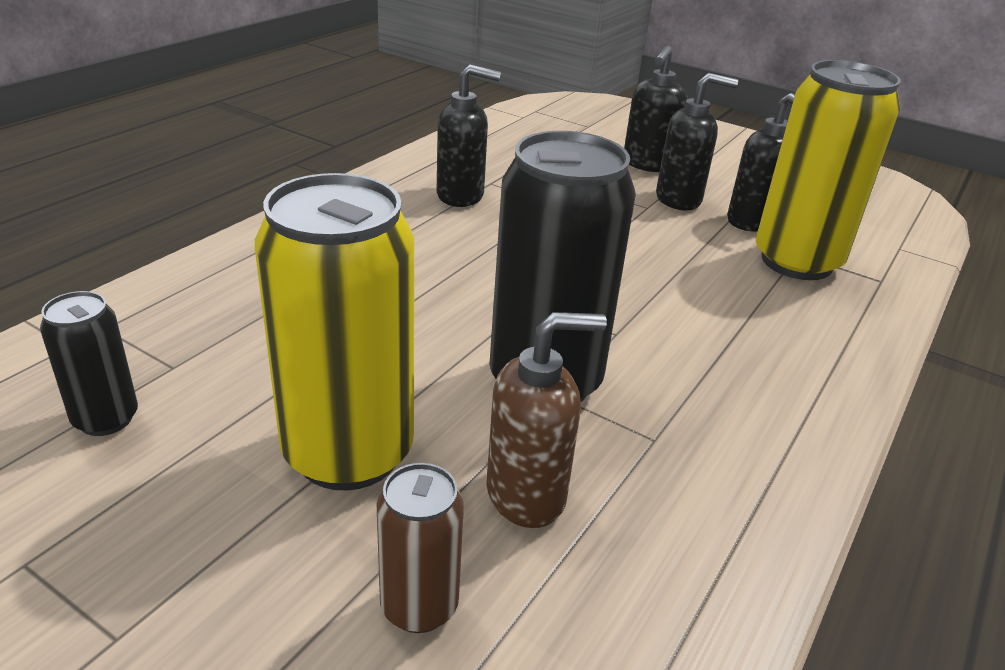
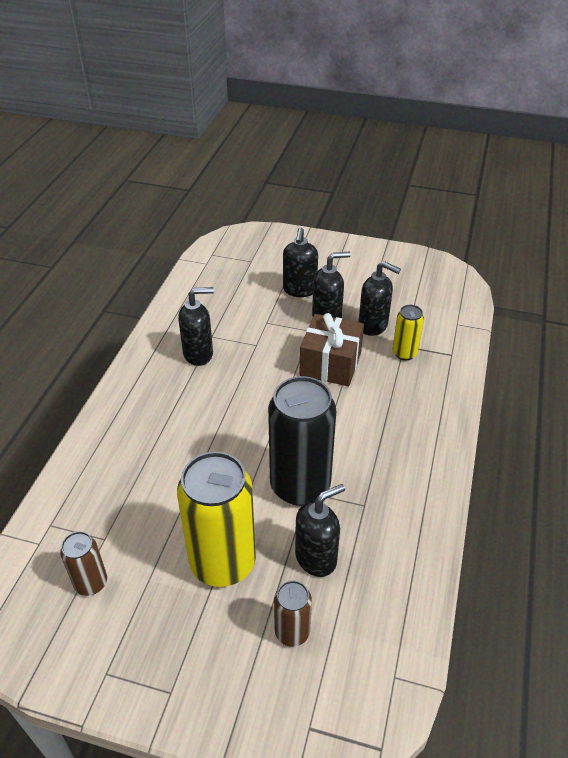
camera: 15 degrees left, 10 degrees up
black can [40,291,138,436] -> brown can [60,531,107,596]
brown soap dispenser [487,312,607,528] -> black soap dispenser [295,484,345,577]
yellow can [756,60,901,280] -> yellow can [392,305,424,360], size x0.50
none -> brown gift [299,313,364,386]

